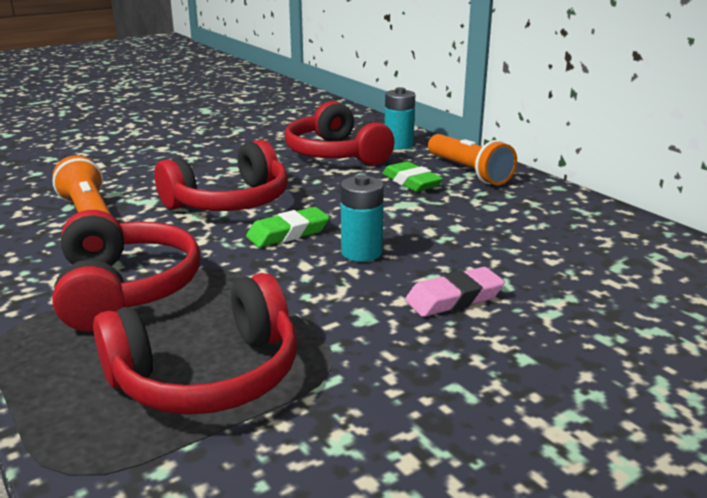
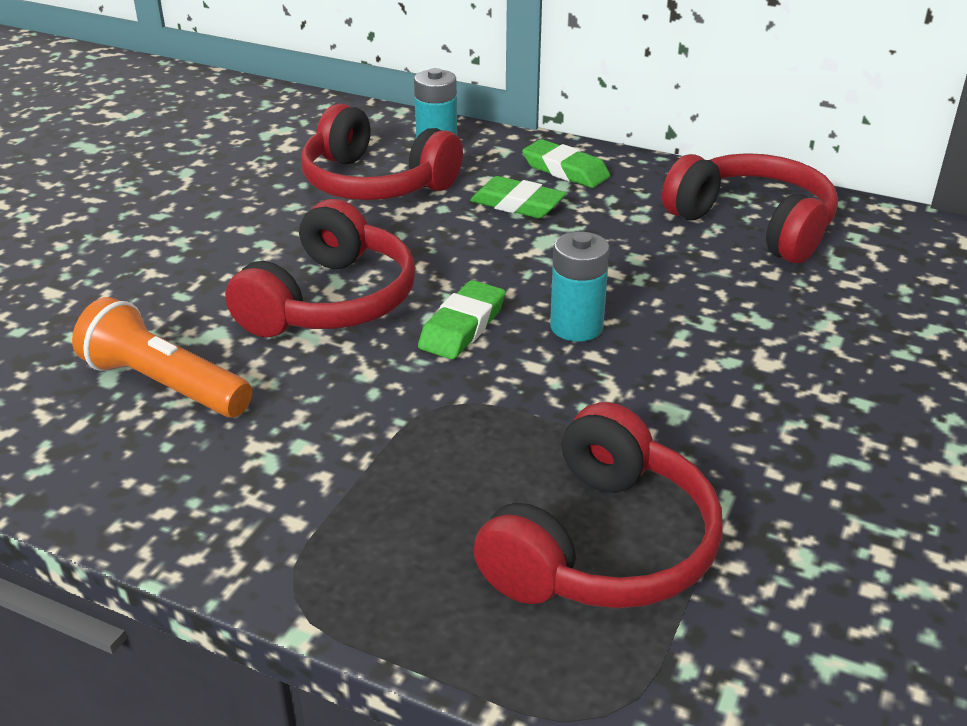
camera: 30 degrees left, 10 degrees up
red headphones [52,210,200,332] -> red headphones moved to [662,153,838,263]
pink eraser [405,267,505,317] -> none
orange flashlight [428,134,517,185] -> green eraser [522,139,610,188]

